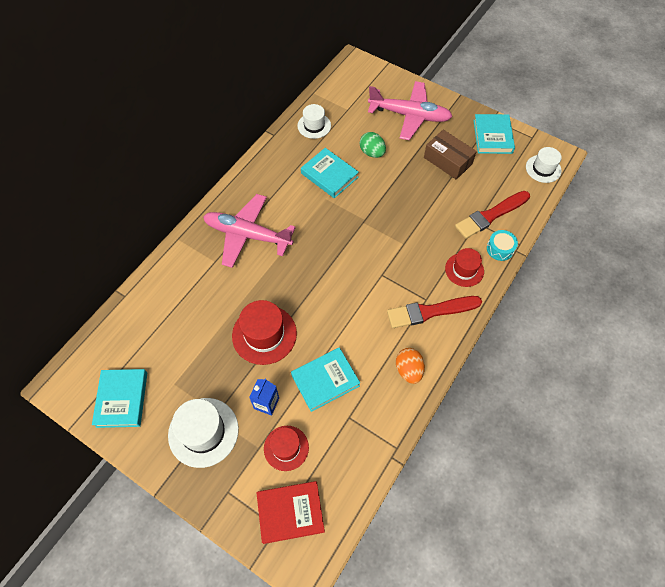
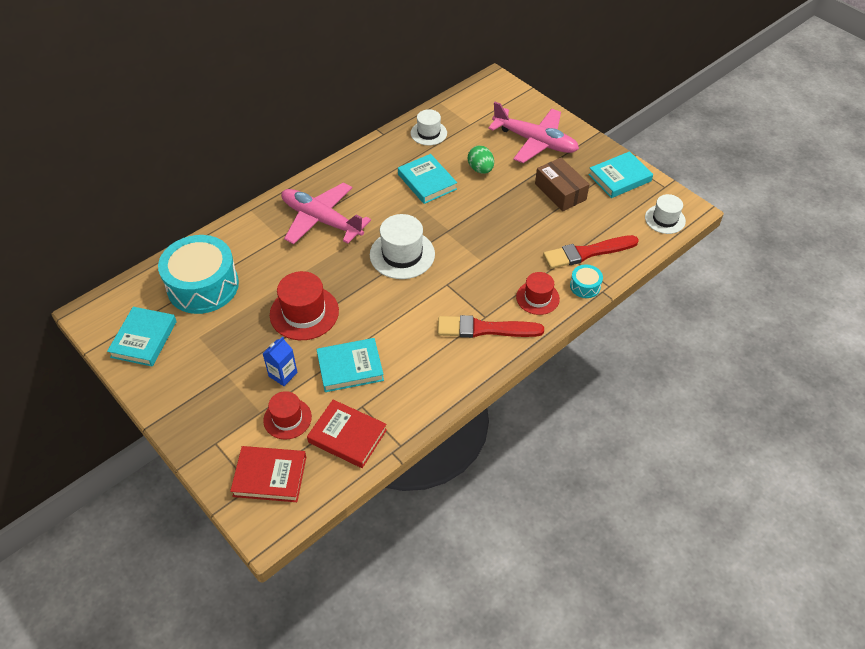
camera: 15 degrees right, 10 degrees down
white hat [168,398,239,468] -> white hat moved to [370,214,435,279]
orange egg [396,348,425,384] -> none
turquoise book [473,114,515,154] -> turquoise book turned 45 degrees clockwise [588,151,653,198]
none -> turquoise drum [158,235,239,314]
none -> red book [307,400,387,468]

